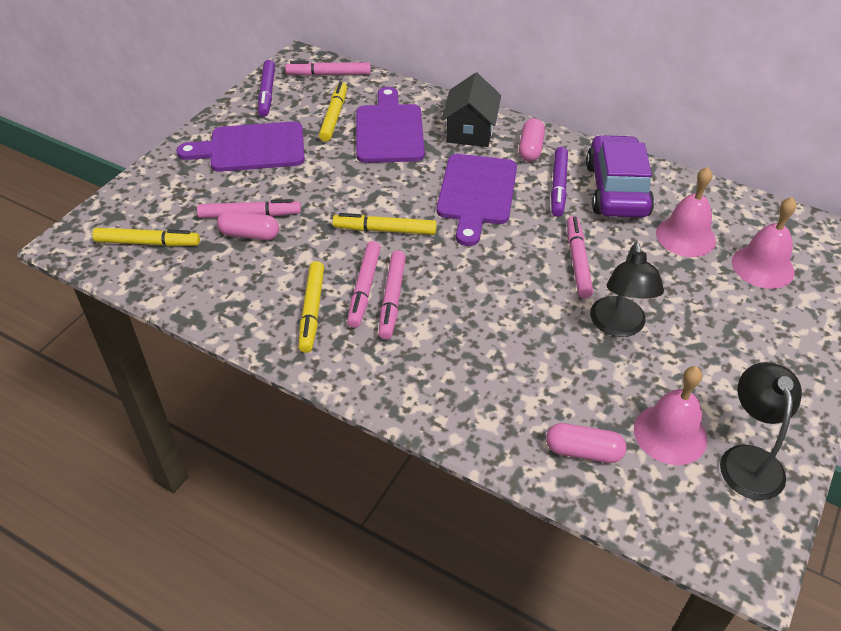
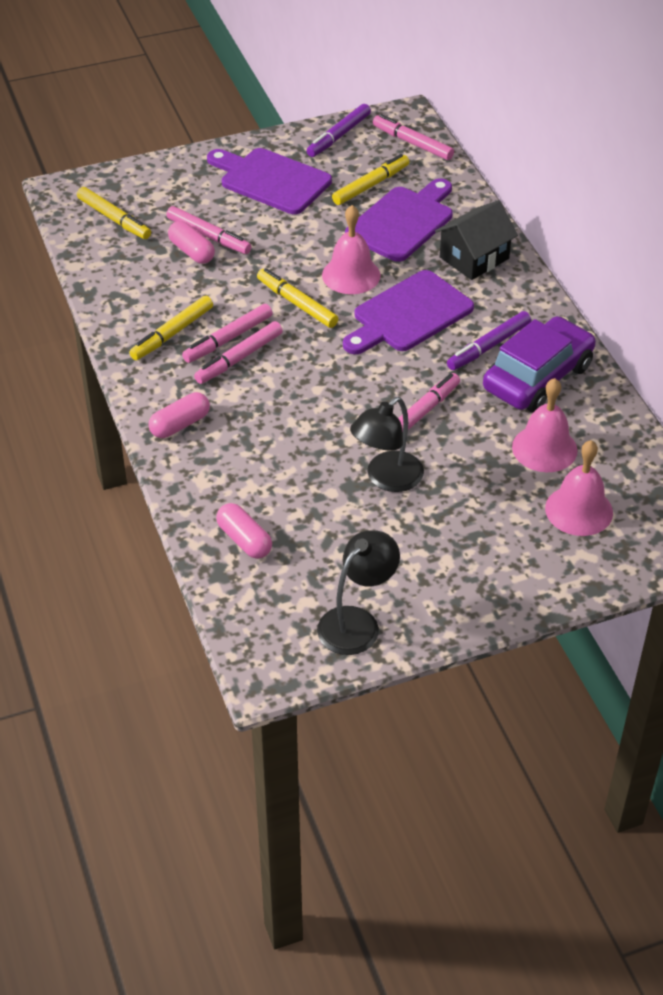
camera: 40 degrees right, 0 degrees up
pink capsule [519,118,545,162] -> pink capsule moved to [148,392,210,438]
pink bell [634,366,708,465] -> pink bell moved to [322,205,381,294]

